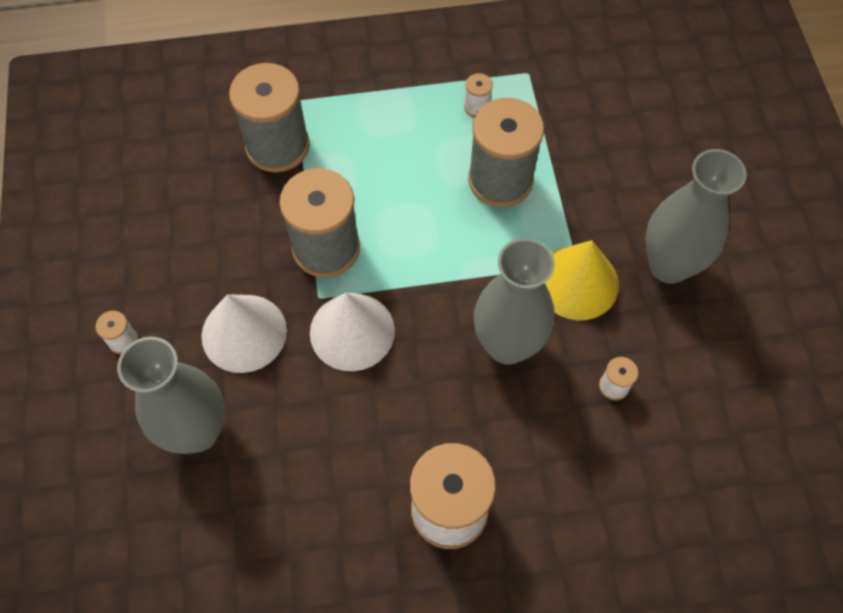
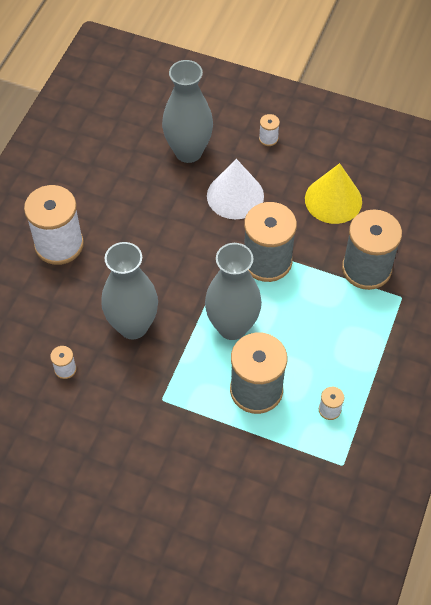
camera: 120 degrees right, 5 degrees down
white cone [310,293,395,371] -> none
yellow cone [545,240,619,320] -> yellow cone moved to [305,163,362,224]
grey vase [645,149,747,284] -> grey vase moved to [205,243,262,340]

